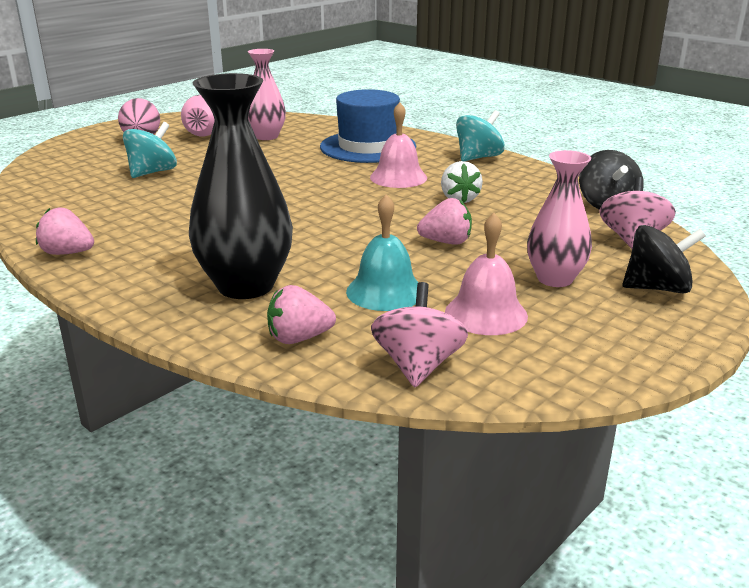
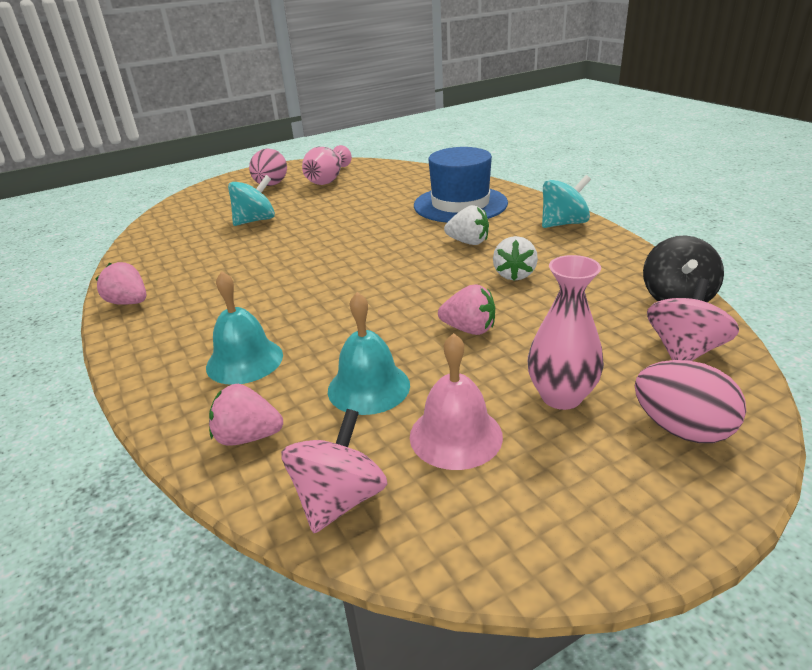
camera: 20 degrees right, 5 degrees up
black vase [189,73,293,299] -> turquoise bell [206,271,283,385]
pink vase [248,49,286,140] -> none
pink bell [370,102,427,188] -> white strawberry [444,205,489,245]
black spinning top [623,225,706,293] -> pink egg [635,360,746,443]

